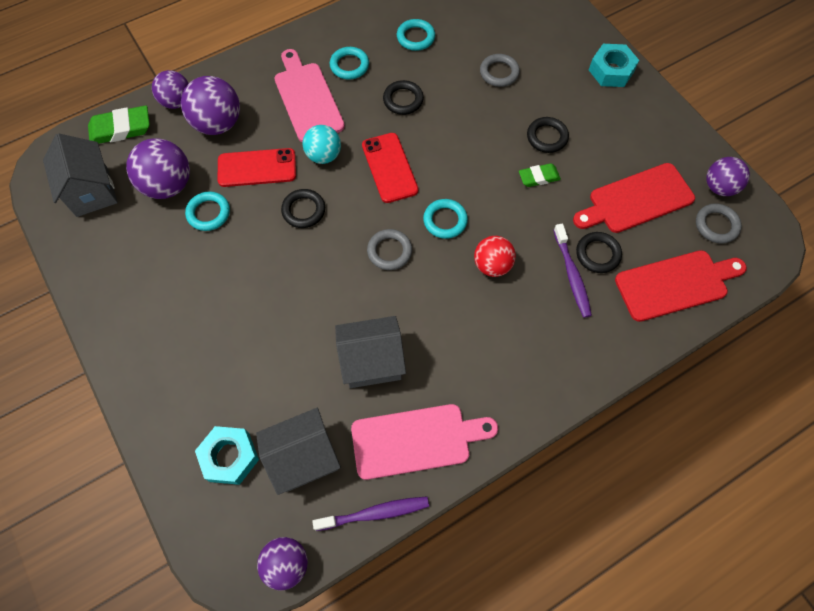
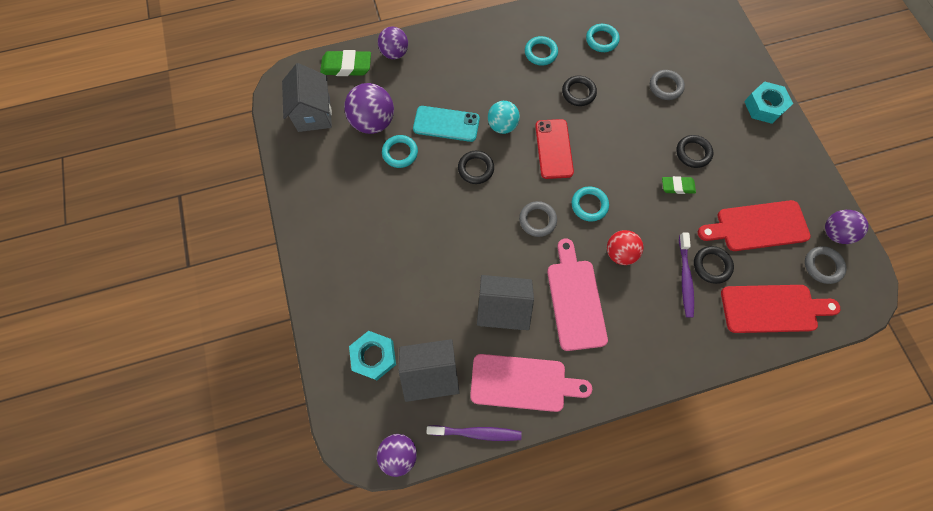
camera: 15 degrees right, 5 degrees up
purple ball [181,76,240,135] -> none
red phone [217,148,296,187] -> turquoise phone [413,106,480,142]
pink cutting board [275,49,345,142] -> pink cutting board moved to [547,239,608,351]

